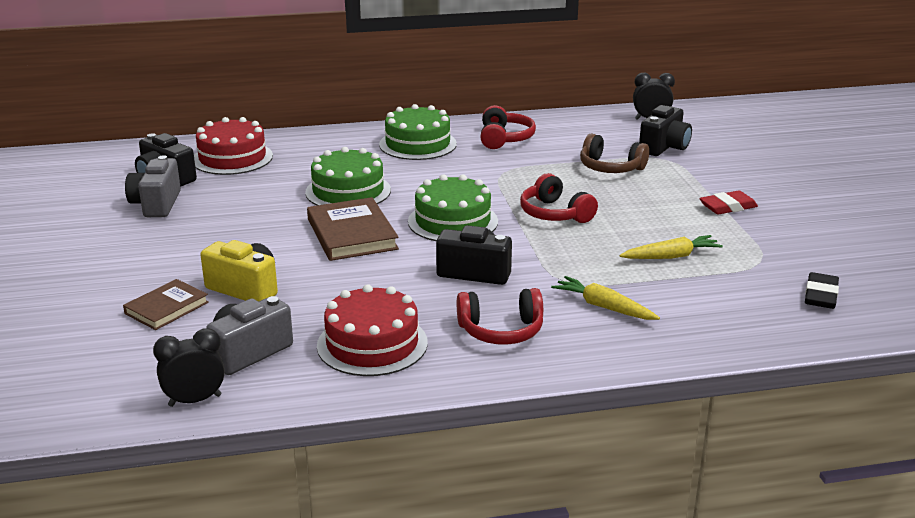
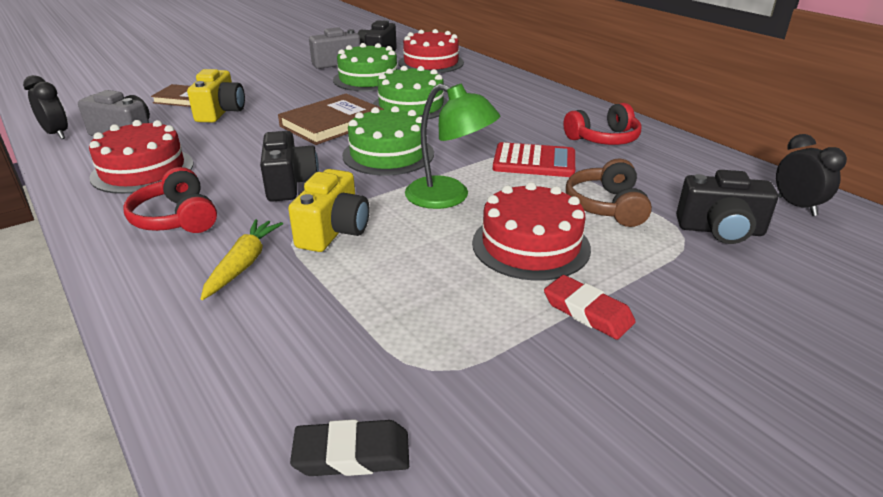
camera: 65 degrees right, 5 degrees up
green cake [379,104,457,160] -> green cake moved to [333,43,397,91]
red headphones [520,173,598,223] -> green lamp [405,84,500,209]
yellow carrot [619,235,723,259] -> none
none -> yellow camera [288,169,369,252]
none -> red cake [472,182,591,281]
none -> red calculator [493,142,575,177]

